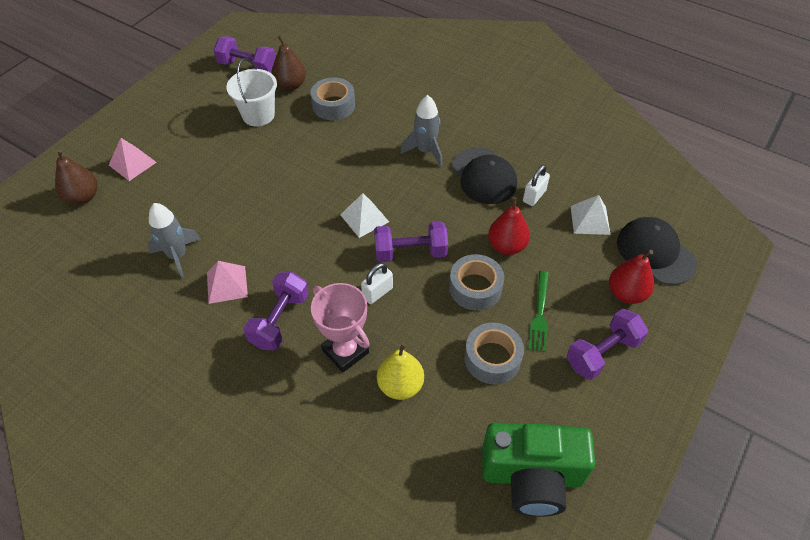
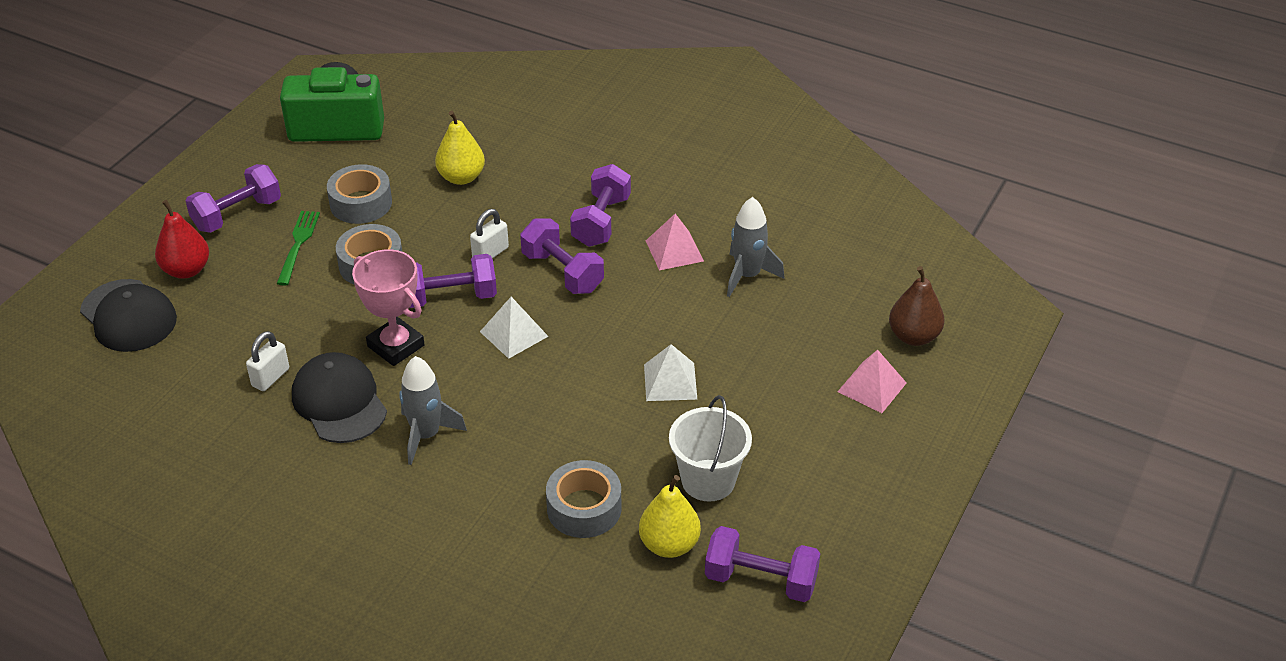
camera: 175 degrees right, 10 degrees down
brown pear [271,35,306,91] -> yellow pear [639,475,701,558]
pink trophy [311,283,370,372] -> pink trophy moved to [352,249,425,366]
red pear [488,197,530,255] -> none
white pyramid [571,195,611,235] -> white pyramid moved to [644,344,697,401]
none -> purple dumbbell [520,218,604,294]

